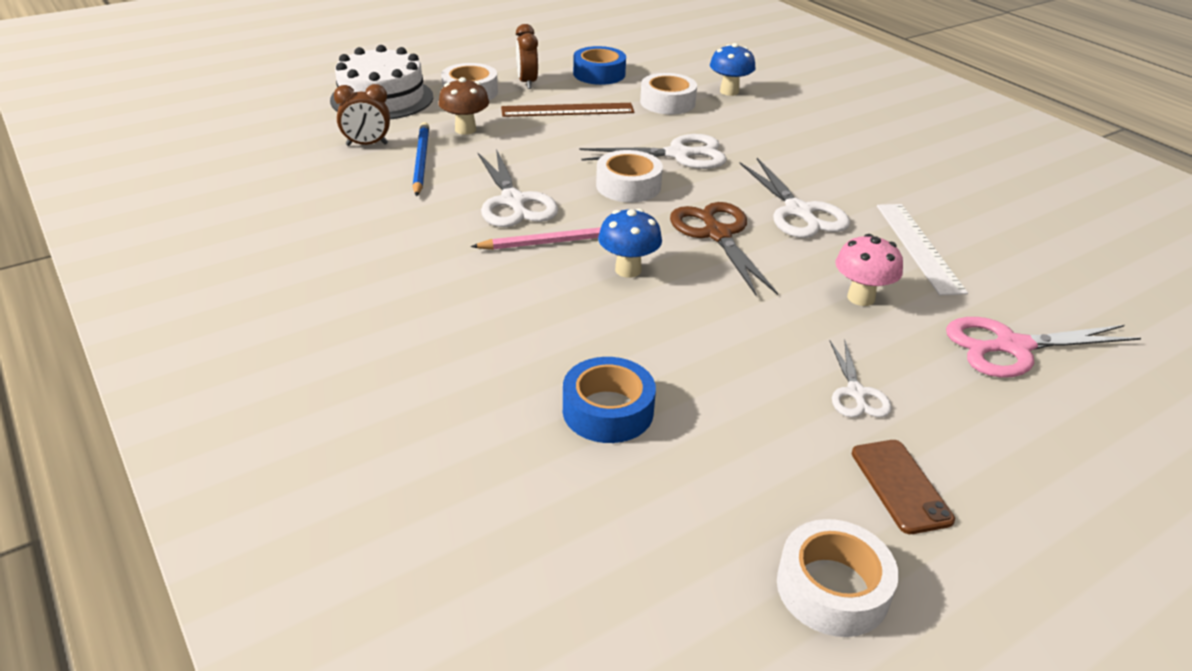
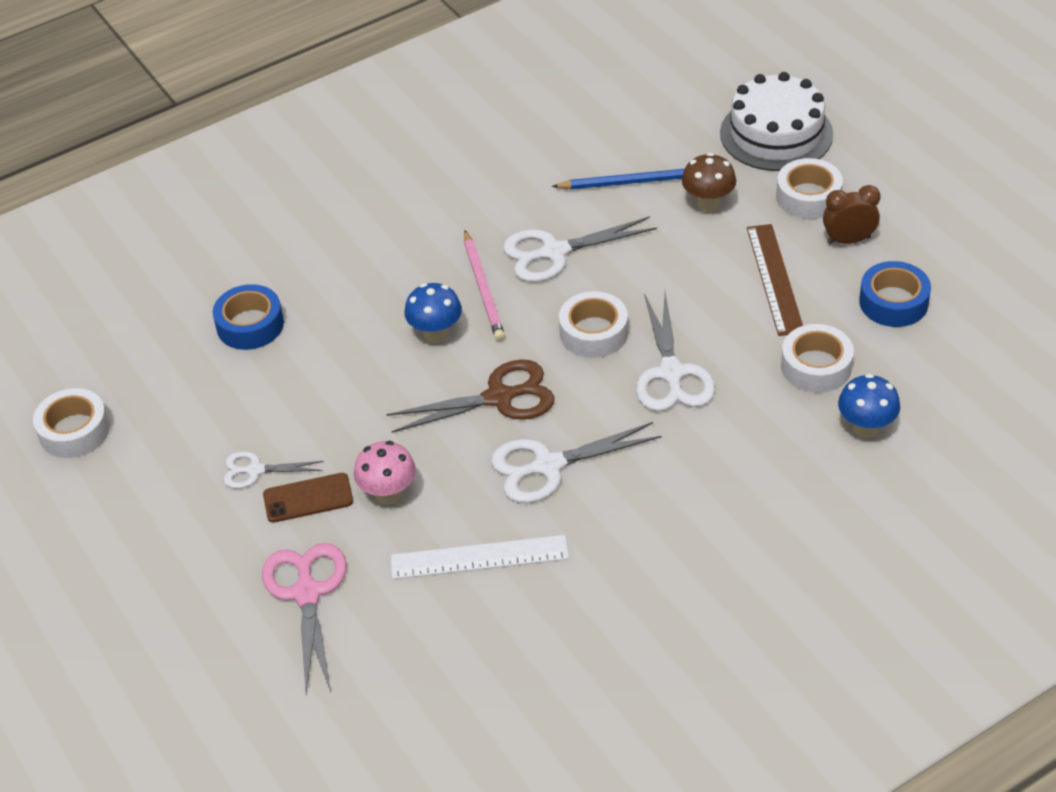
camera: 95 degrees right, 10 degrees up
brown clock [334,84,390,146] -> none
brown phone [852,440,955,534] -> brown phone moved to [263,473,353,523]

